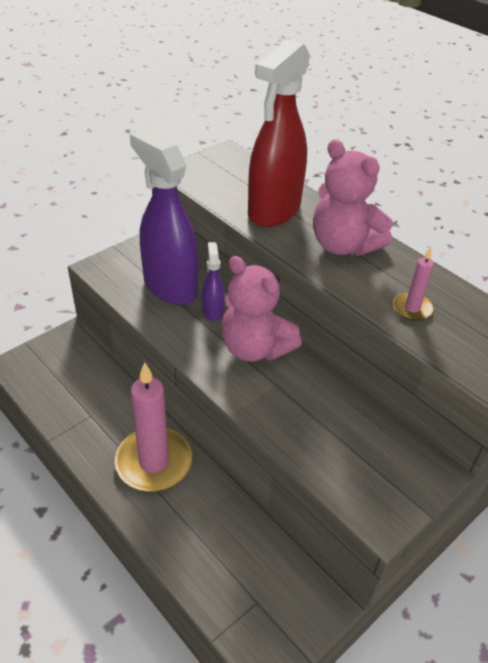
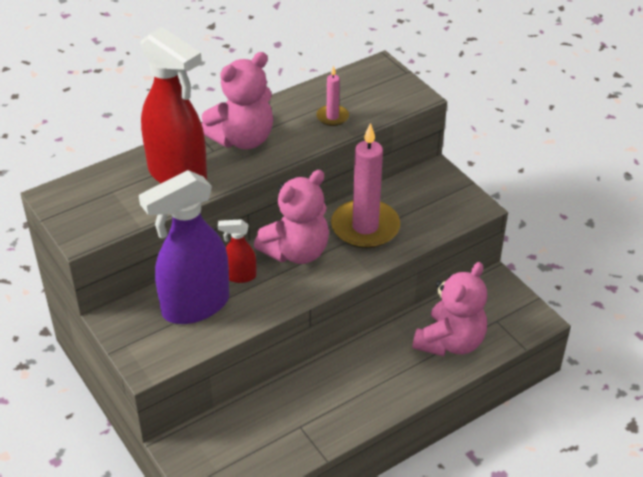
camera: 80 degrees left, 0 degrees up
pink candle [114,362,192,492] -> pink candle moved to [331,123,400,248]
purple spray bottle [202,242,224,321] -> red spray bottle [218,219,257,283]
none -> pink teddy bear [412,262,487,356]

